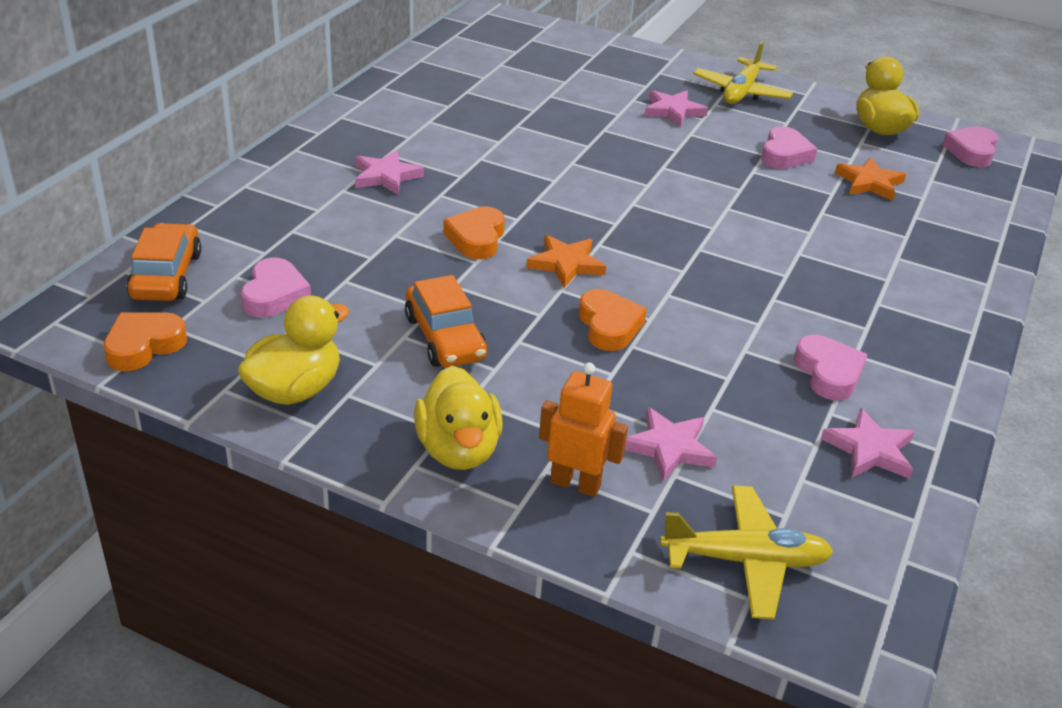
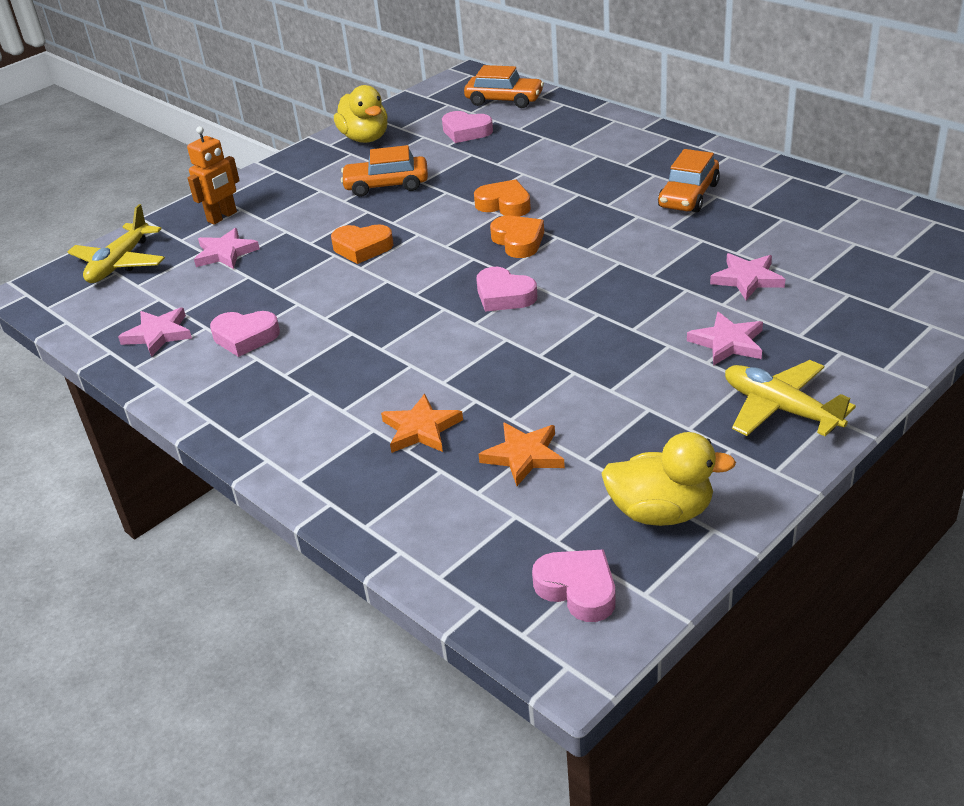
camera: 115 degrees right, 0 degrees up
orange heart [103,312,187,371] -> orange heart moved to [490,216,544,258]
pink star [355,150,424,195] -> pink star moved to [710,253,785,300]
yellow duck [414,366,503,470] -> none
orange star [526,235,606,288] -> orange star moved to [381,394,463,453]
pink heart [761,126,817,169] -> pink heart moved to [476,267,537,312]
none -> orange car [658,149,720,213]

